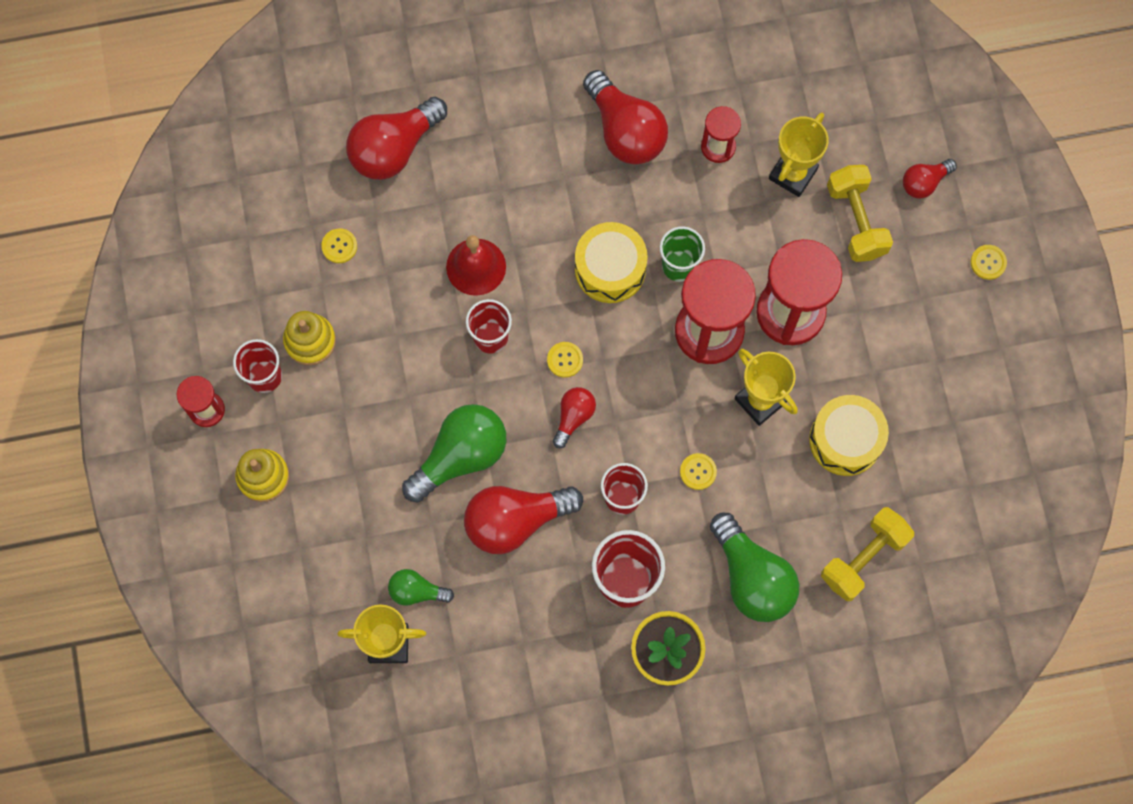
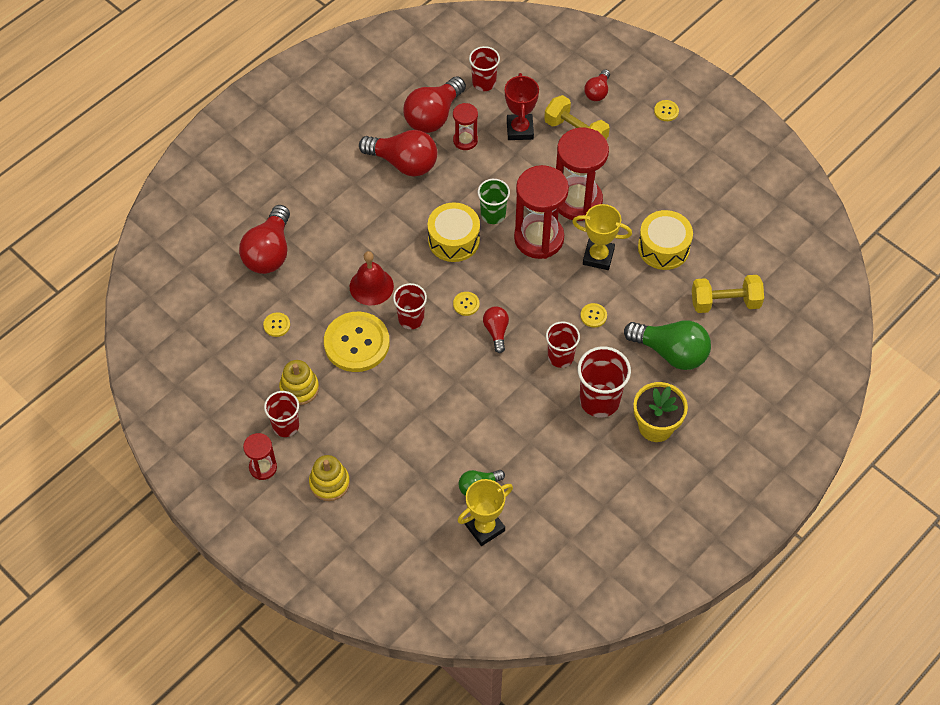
camera: 35 degrees left, 15 degrees down
green light bulb [402,404,506,503] -> none
red light bulb [464,486,583,554] -> red light bulb moved to [403,76,466,133]
yellow trophy [769,113,829,197] -> red trophy [505,73,539,140]
yellow dumbbell [821,507,914,601] -> yellow dumbbell turned 75 degrees clockwise [692,275,764,313]
none -> yellow button [324,312,390,372]
none -> red cup [469,46,500,91]

